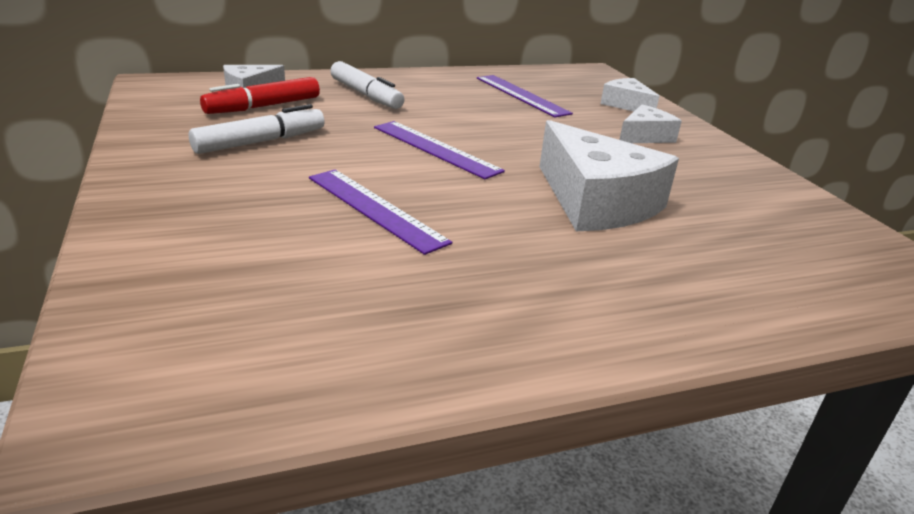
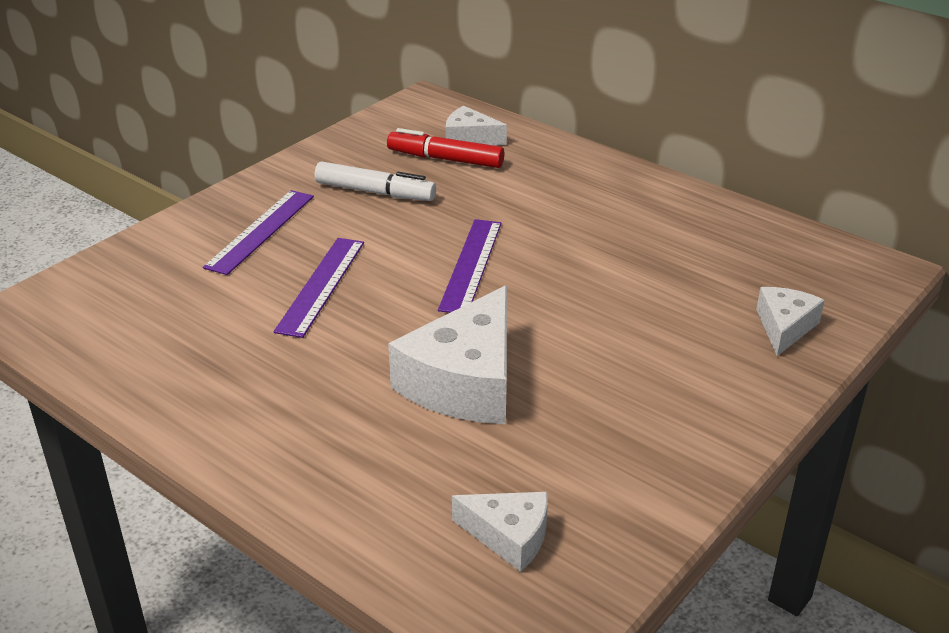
camera: 60 degrees right, 5 degrees up
white marker [330,61,405,109] -> none
purple ruler [477,75,573,117] -> purple ruler moved to [203,190,314,275]
white cheese [619,105,682,143] -> white cheese moved to [452,492,548,572]

